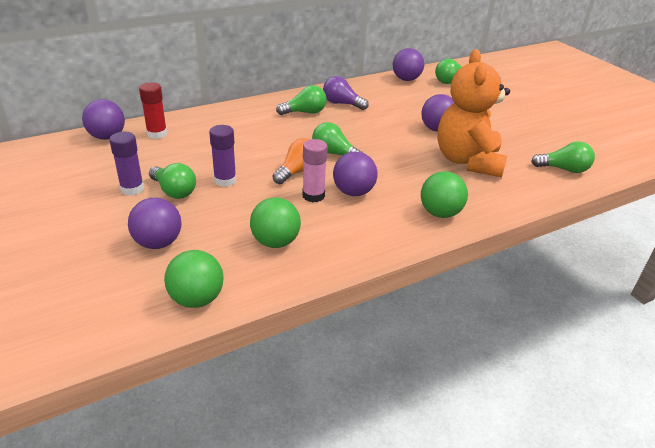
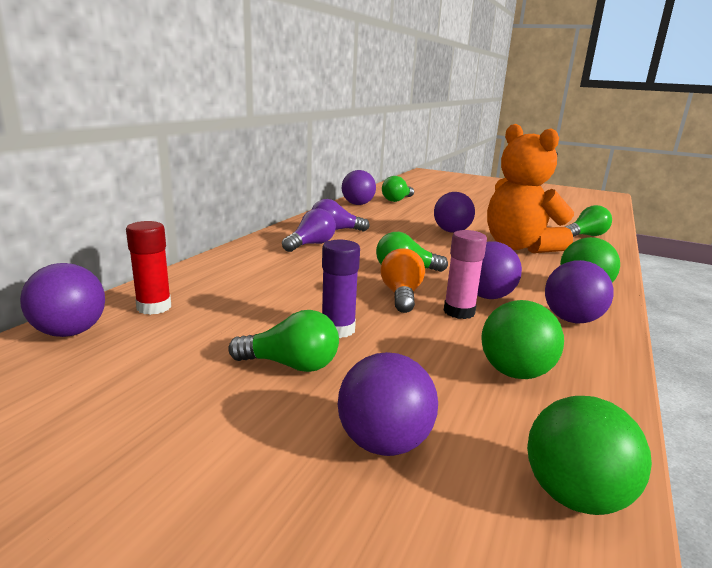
camera: 35 degrees left, 15 degrees down
purple glue stick [109,132,144,195] -> none
green light bulb [276,85,327,115] -> purple light bulb [282,208,336,252]
none -> purple ball [545,260,614,323]

